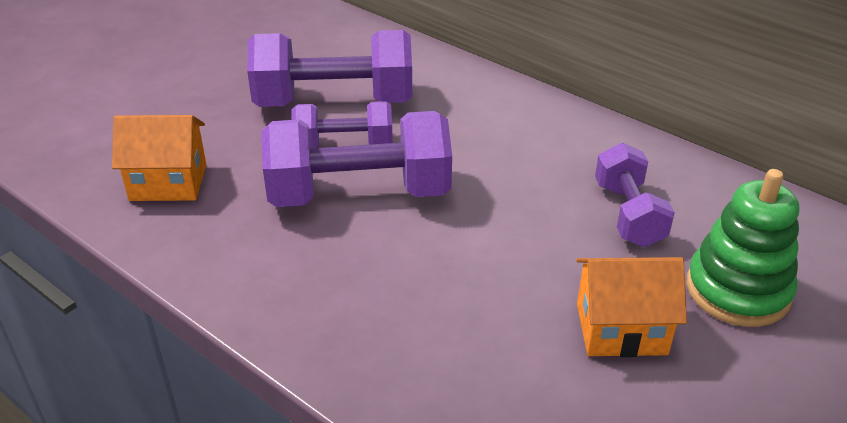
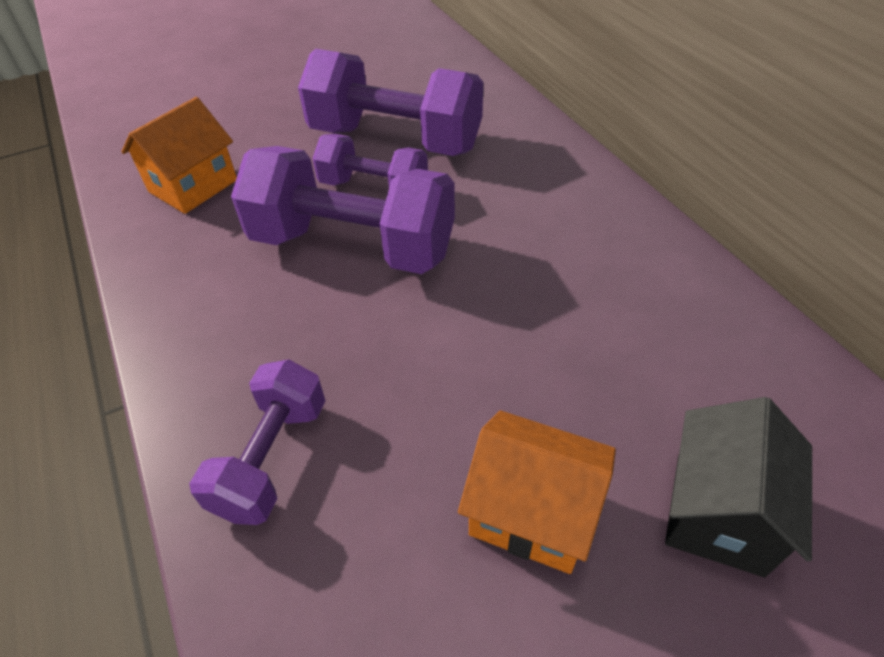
camera: 25 degrees right, 10 degrees up
orange house [112,115,206,201] -> orange house turned 75 degrees counterclockwise [121,97,237,214]
purple dumbbell [595,143,675,247] -> purple dumbbell moved to [189,360,325,525]
green stacking toy [687,169,799,327] -> black house [665,397,812,577]

